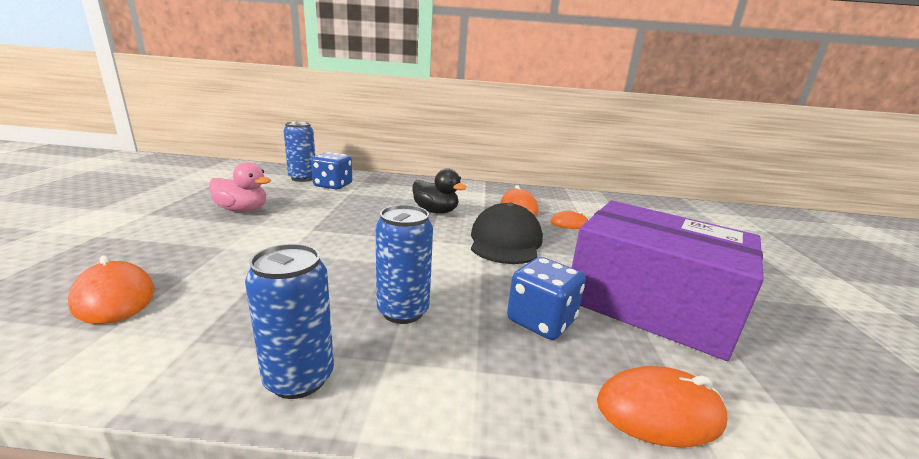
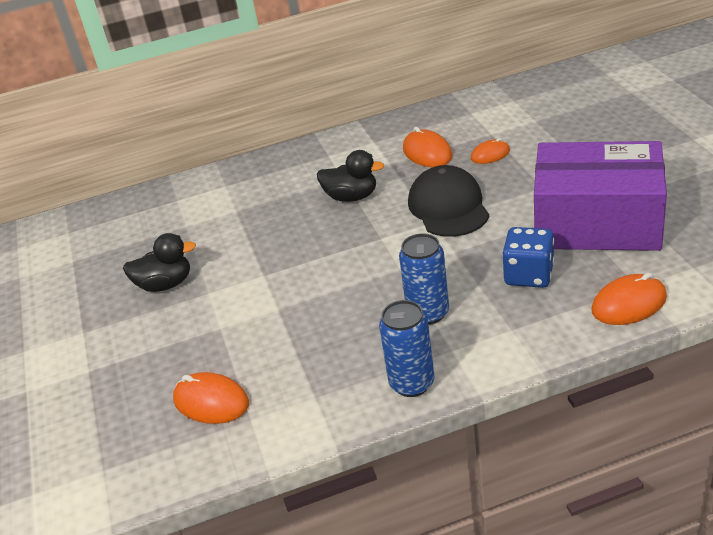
camera: 15 degrees left, 15 degrees up
pink duck [209,162,271,212] -> black duck [123,233,196,292]
blue can [283,121,315,182] -> none
blue dice [311,152,352,189] -> none

